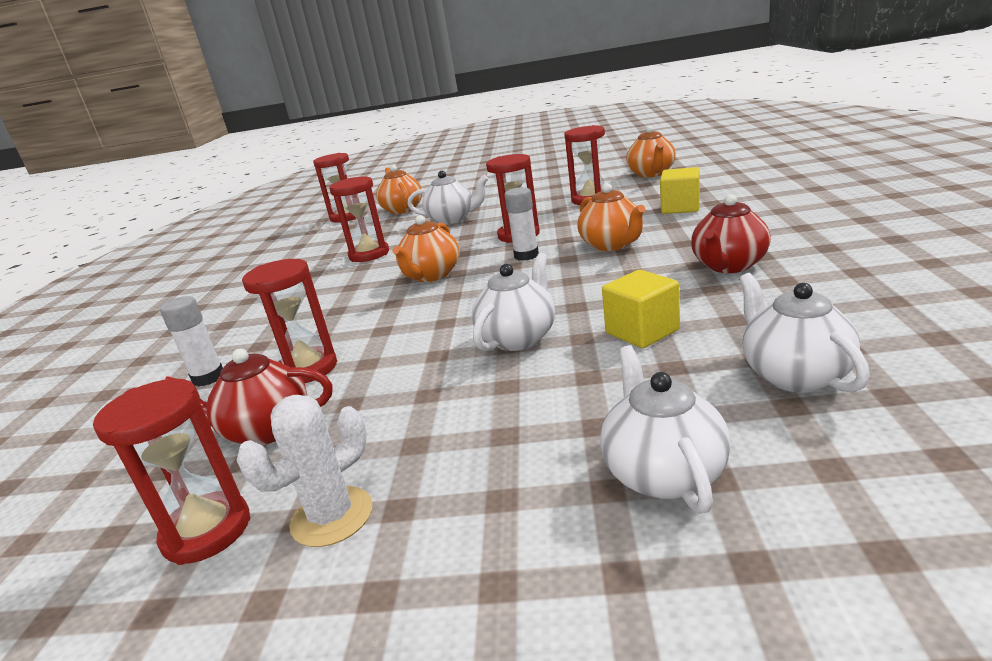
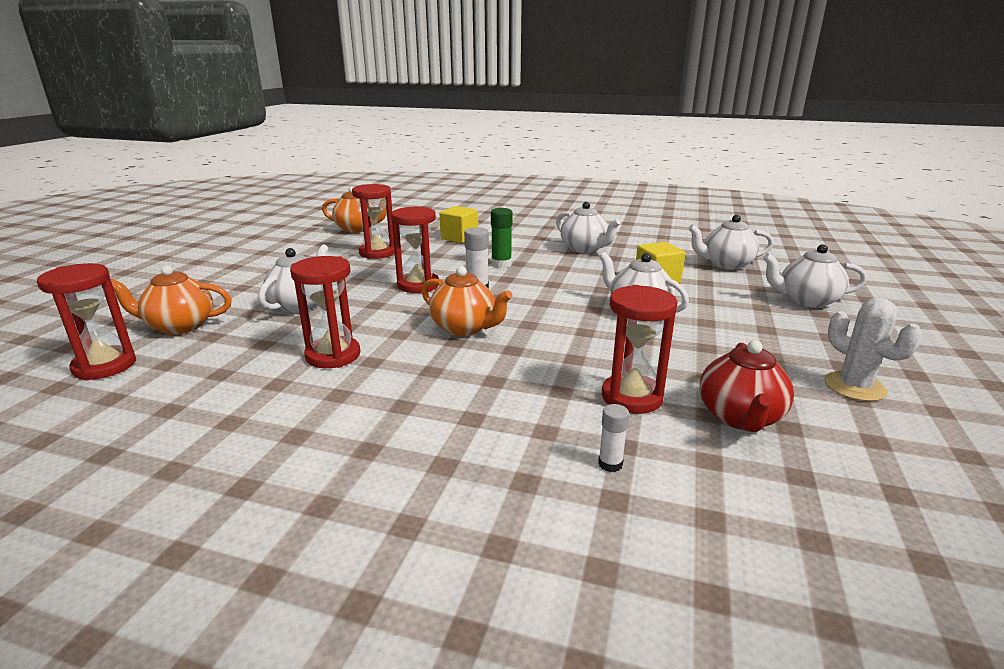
camera: 80 degrees left, 0 degrees up
red hourglass [93,379,250,565] -> none
white glue stick [160,296,223,387] -> white glue stick [598,404,629,472], size x0.62
orange teapot [578,183,645,251] -> green glue stick [491,208,512,268]
red teapot [691,194,771,273] -> white teapot [556,202,621,253]

